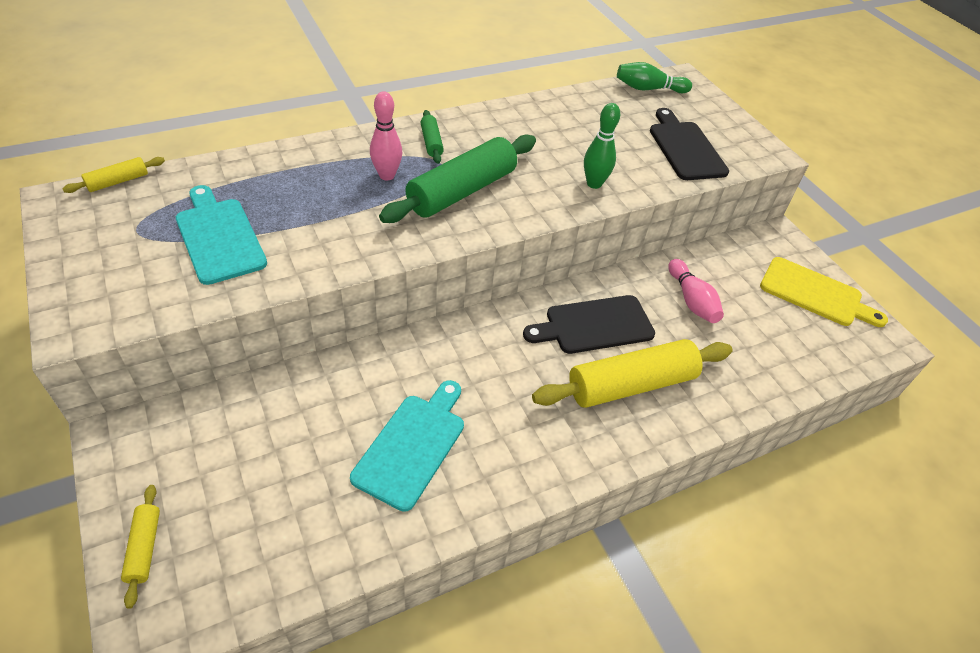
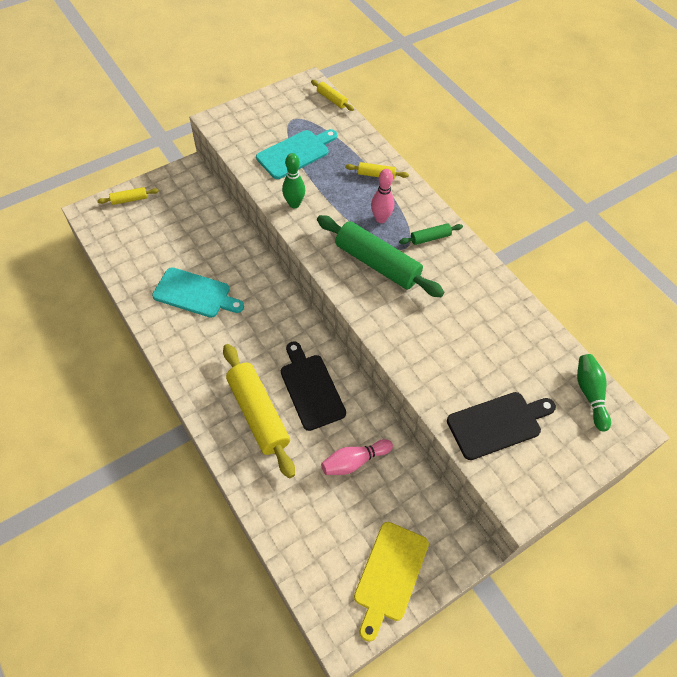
camera: 85 degrees right, 10 degrees up
green bowling pin [584,103,620,189] -> green bowling pin moved to [282,153,305,208]
none -> yellow rolling pin [345,162,409,180]

